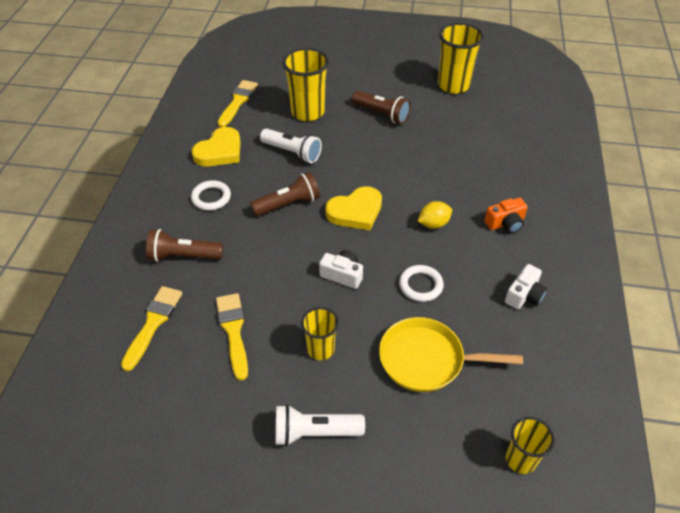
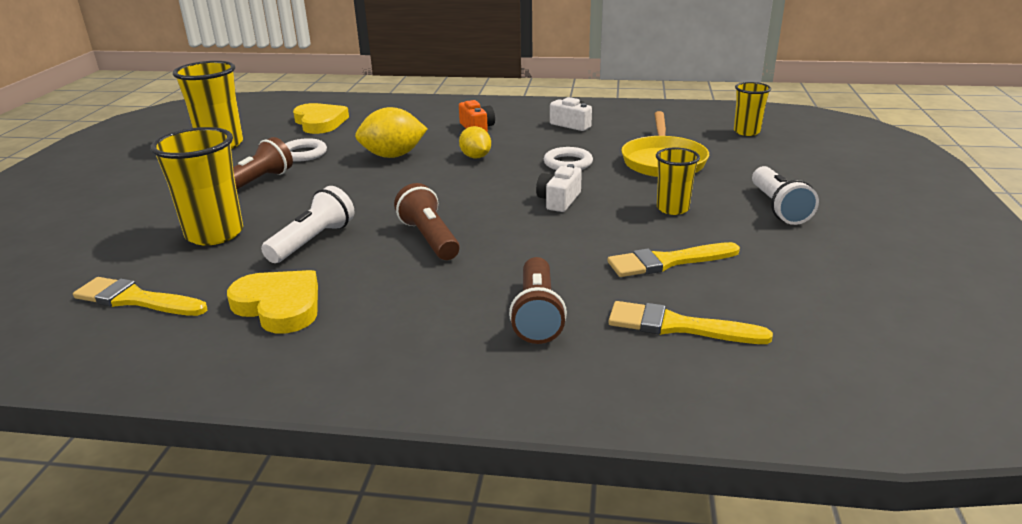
camera: 90 degrees left, 20 degrees down
white ring [191,180,231,211] -> white ring moved to [285,138,327,162]
yellow heart [325,186,382,230] -> yellow heart moved to [293,103,349,134]
none -> yellow lemon [355,107,427,158]

